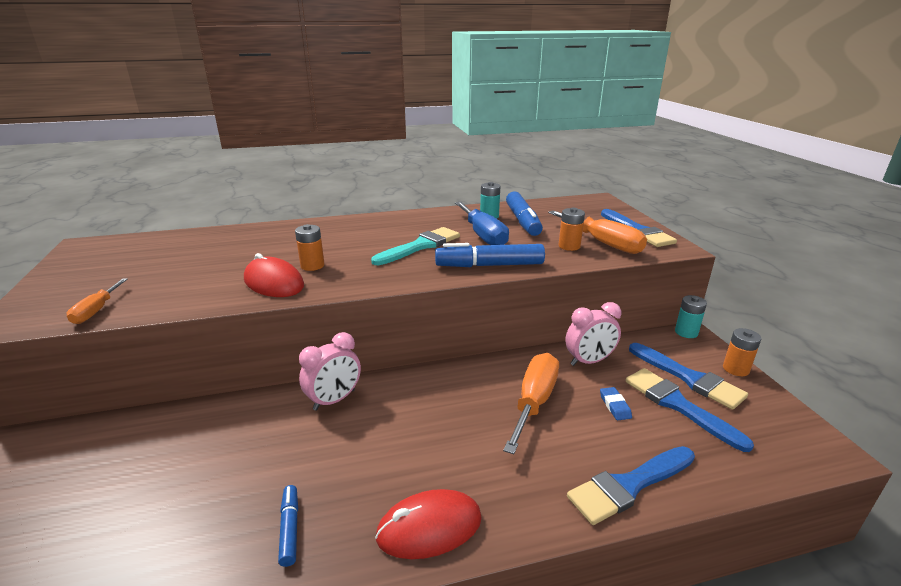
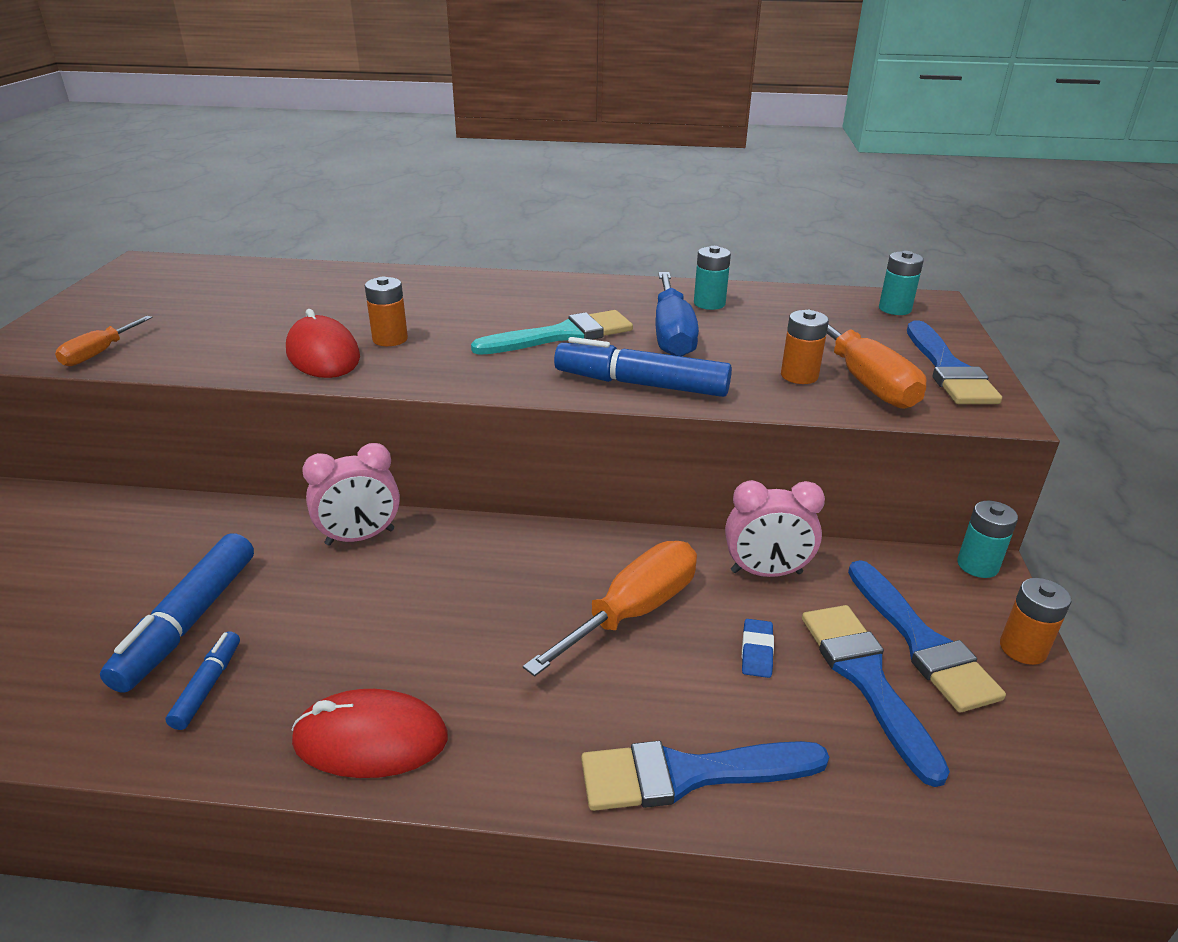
camera: 20 degrees right, 5 degrees up
blue marker [506,191,543,236] -> blue marker moved to [100,533,254,693]
none -> turquoise battery [879,251,924,315]

